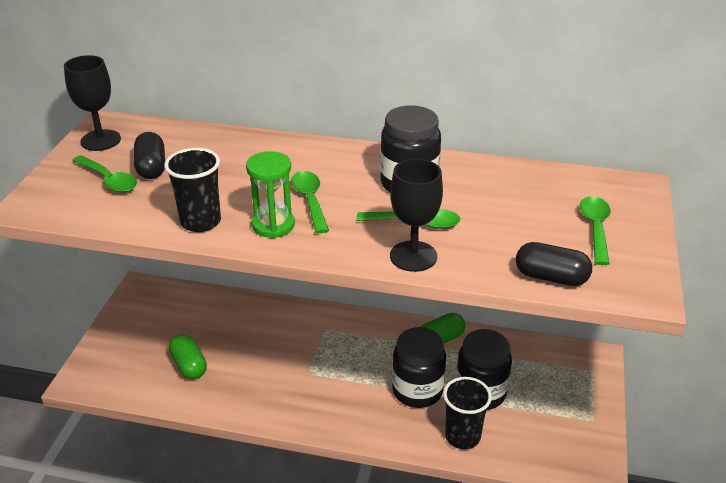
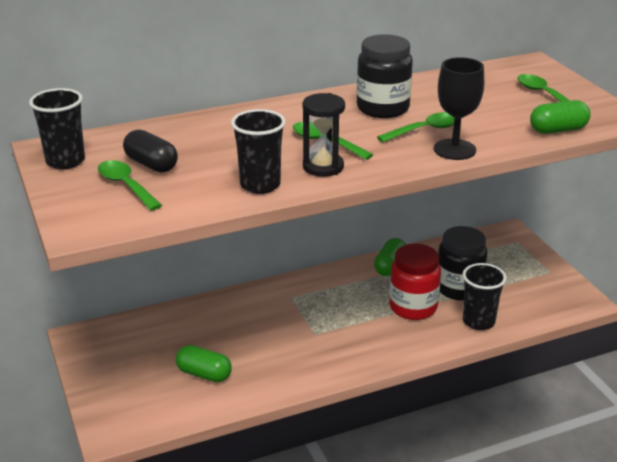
camera: 35 degrees left, 5 degrees down
black goblet [64,55,121,151] -> black cup [29,88,85,169]
green spoon [72,155,137,193] -> green spoon turned 135 degrees counterclockwise [98,160,162,211]
green hourglass [246,151,295,238] -> black hourglass [302,93,345,177]
black jar [392,327,446,408] -> red jar [389,243,441,320]
black capsule [516,242,592,286] -> green capsule [530,100,591,134]

